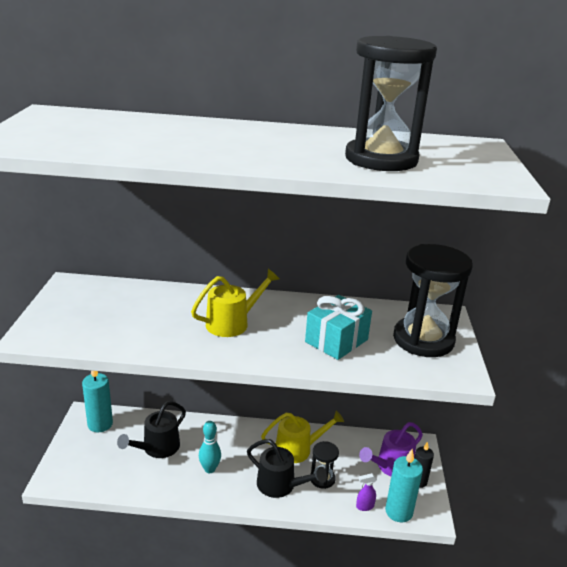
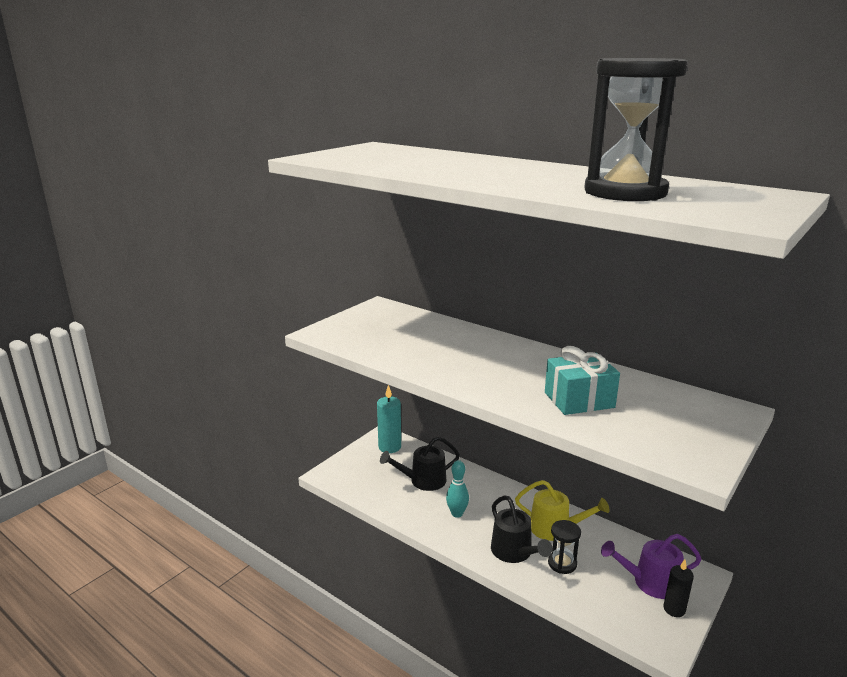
camera: 35 degrees right, 5 degrees down
yellow watering can [191,269,279,337] -> none
purple spray bottle [356,473,377,511] -> none
turquoise candle [385,449,423,523] -> none
black hourglass [393,244,473,357] -> none

